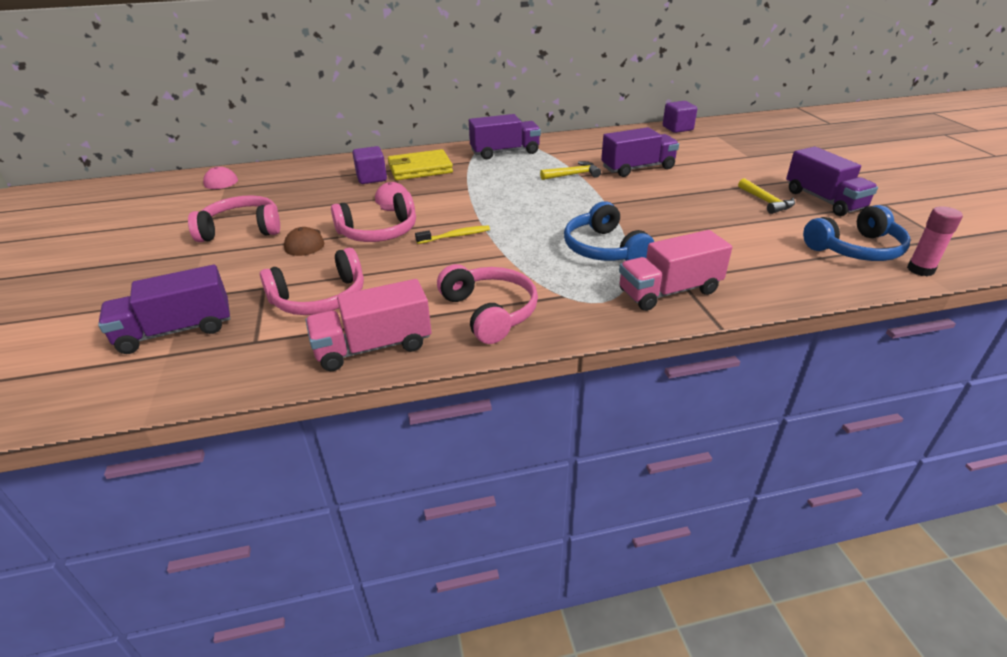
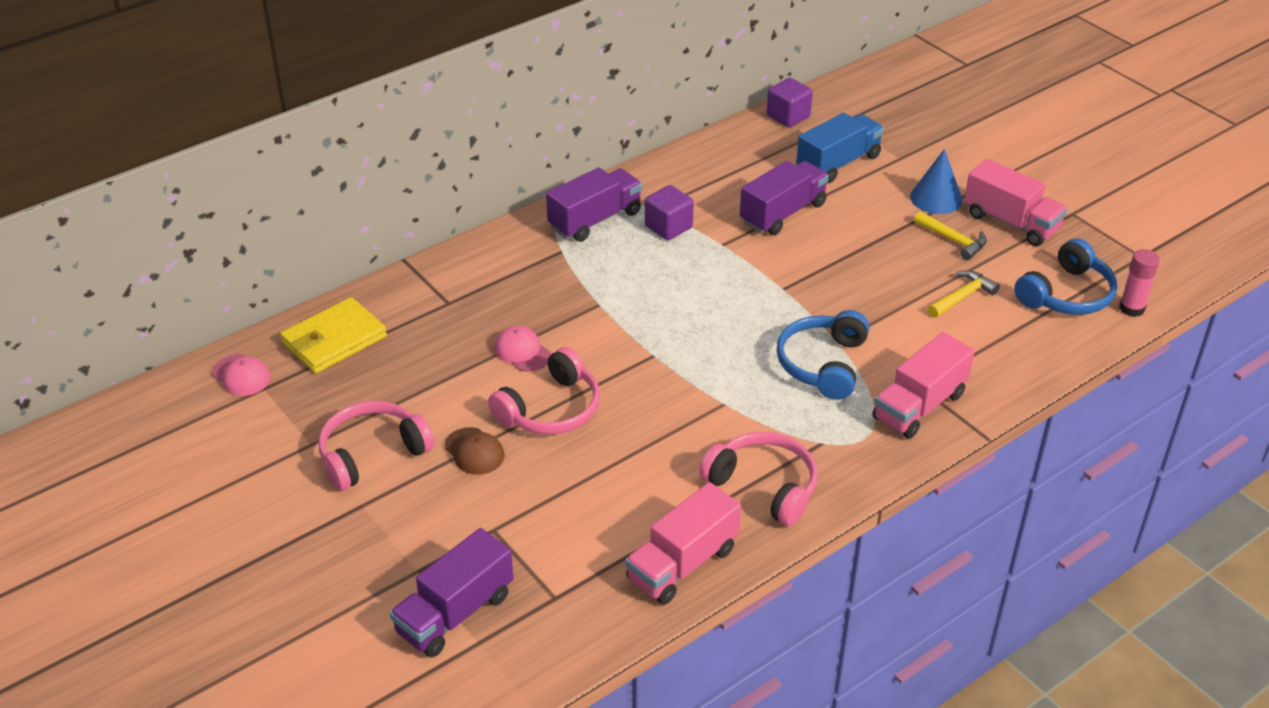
camera: 25 degrees left, 5 degrees up
pink headphones [260,248,364,315] -> none
purple cube [353,146,387,184] -> purple cube moved to [645,185,694,240]
yellow wallet [388,149,453,180] -> yellow wallet moved to [280,297,387,373]
yellow toothbrush [415,226,490,244] -> none
yellow hammer [540,161,601,180] -> yellow hammer moved to [928,270,1000,318]
blue headphones [564,201,654,261] -> blue headphones turned 60 degrees clockwise [777,310,870,400]
purple truck [786,147,878,216] -> pink truck [964,159,1068,246]
none -> blue truck [796,113,884,183]
none -> blue cone [910,149,963,214]

